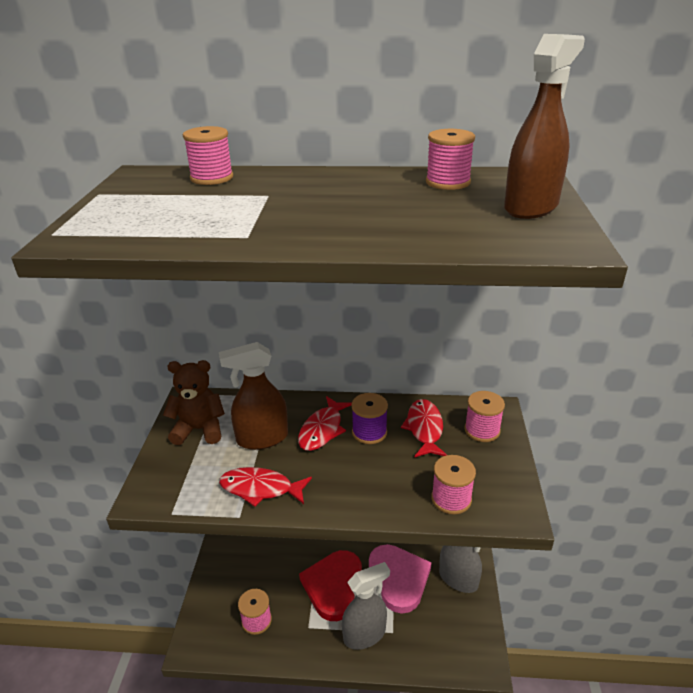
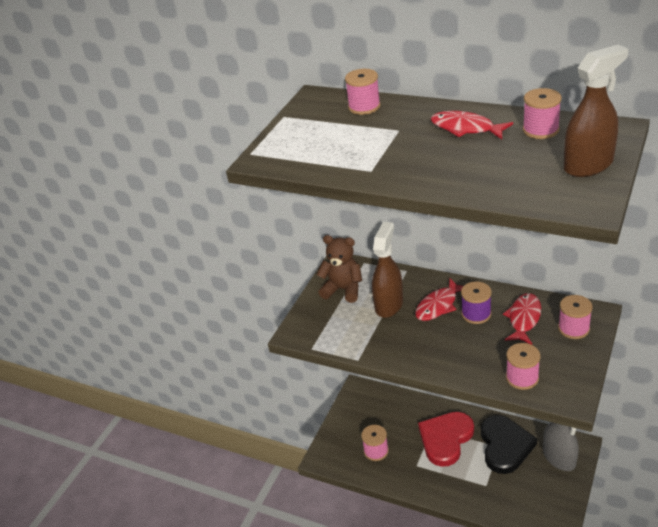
camera: 25 degrees right, 5 degrees up
brown spray bottle [219,342,288,450] -> brown spray bottle turned 105 degrees clockwise [372,222,403,318]
red fish [219,467,312,507] -> red fish moved to [431,111,513,139]
grey spray bottle [342,562,390,650] -> none
pink heart [369,544,432,614] -> black heart [481,415,537,474]

